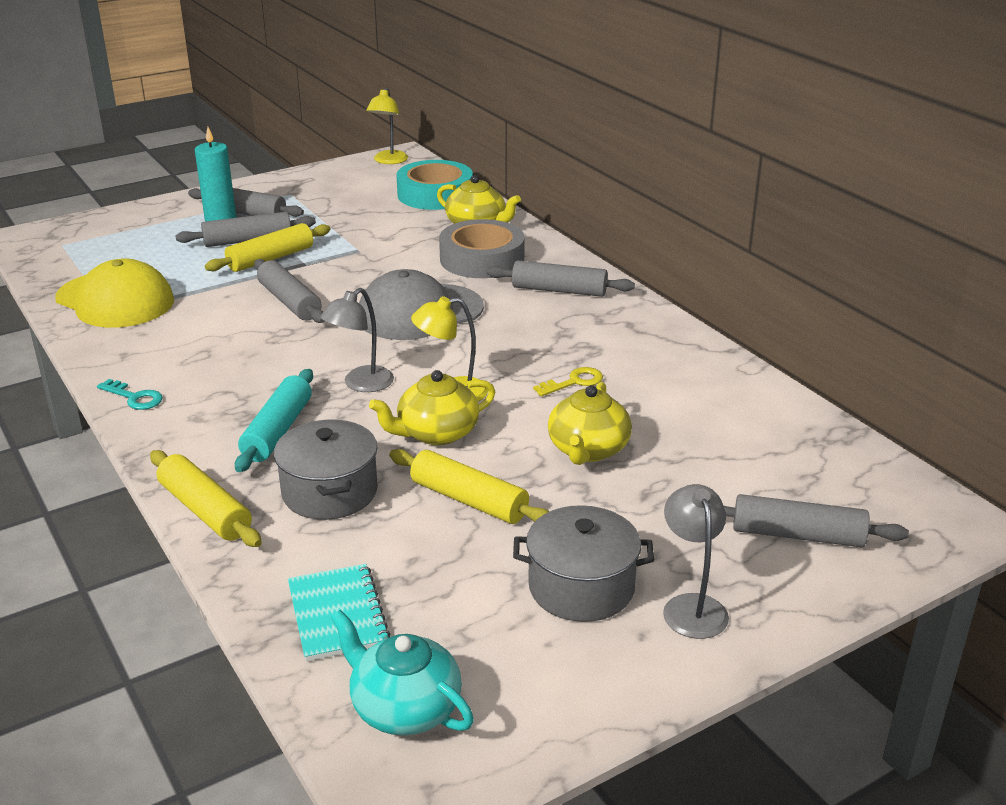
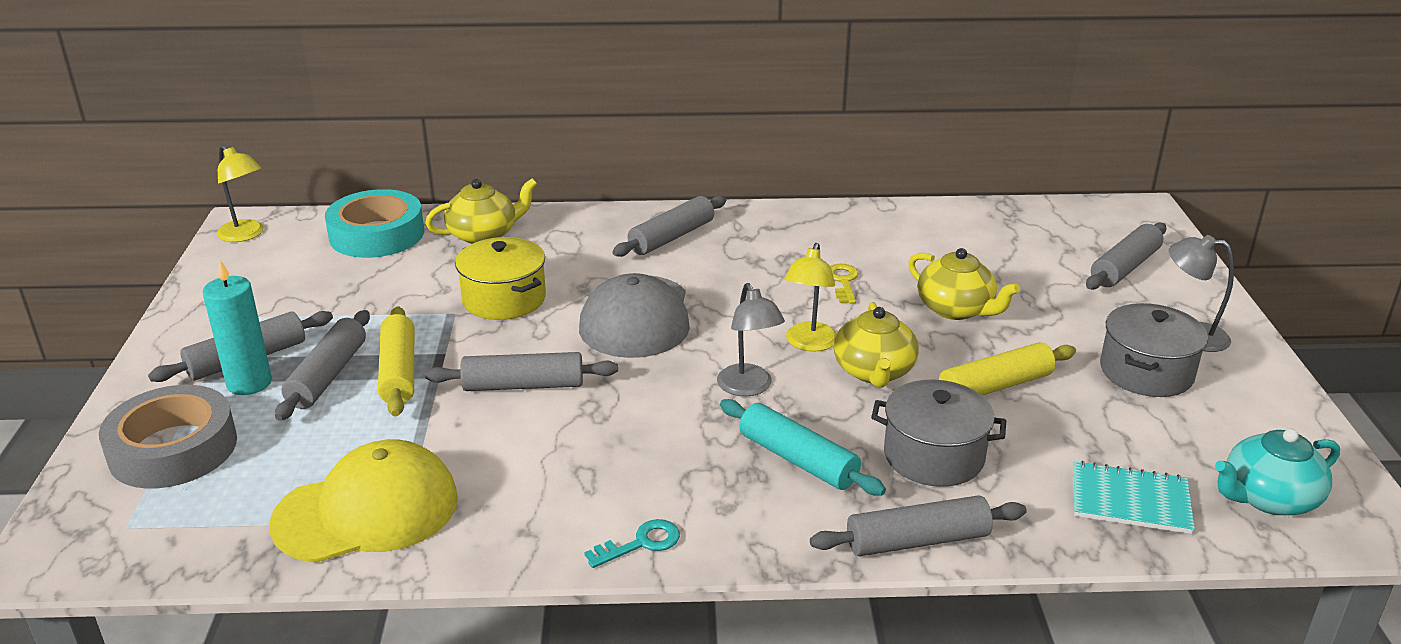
camera: 60 degrees left, 0 degrees up
yellow rolling pin [150,450,262,547] -> grey rolling pin [810,496,1027,556]
grey tape [439,219,525,278] -> grey tape moved to [99,385,237,488]
none -> yellow pot [455,237,546,320]

